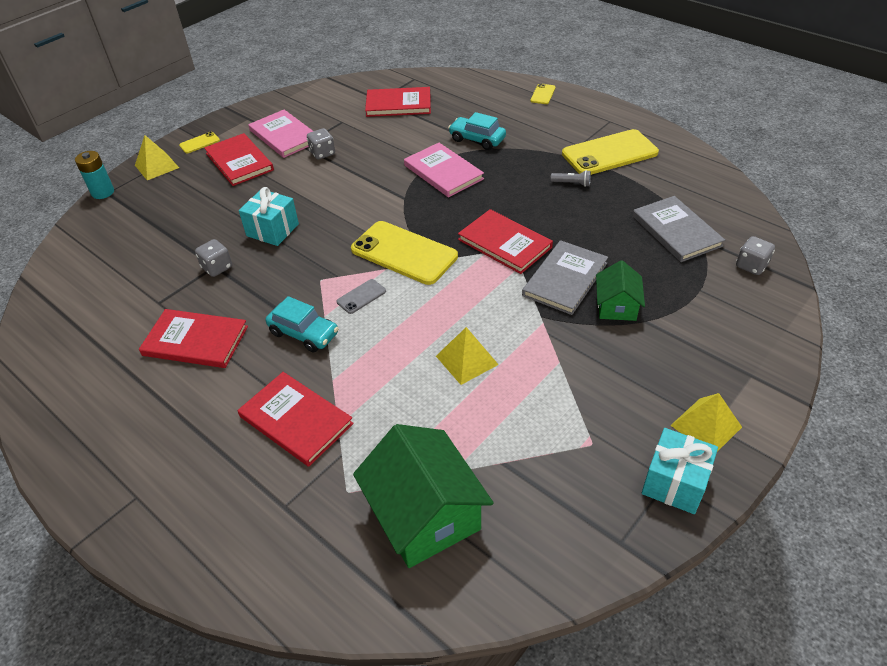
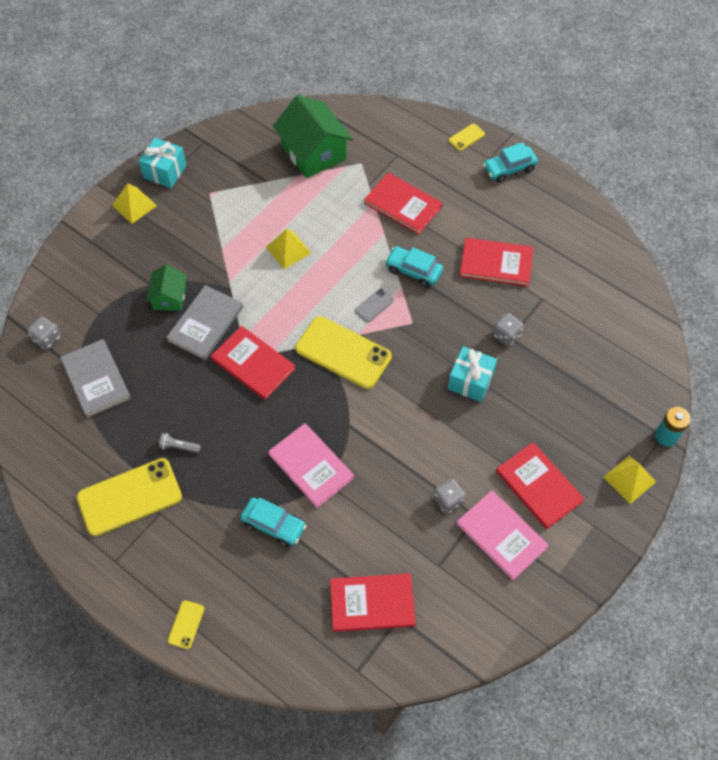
camera: 175 degrees right, 15 degrees up
yellow phone [179,132,220,153] -> yellow phone moved to [449,123,485,151]
none -> turquoise car [483,142,538,183]

